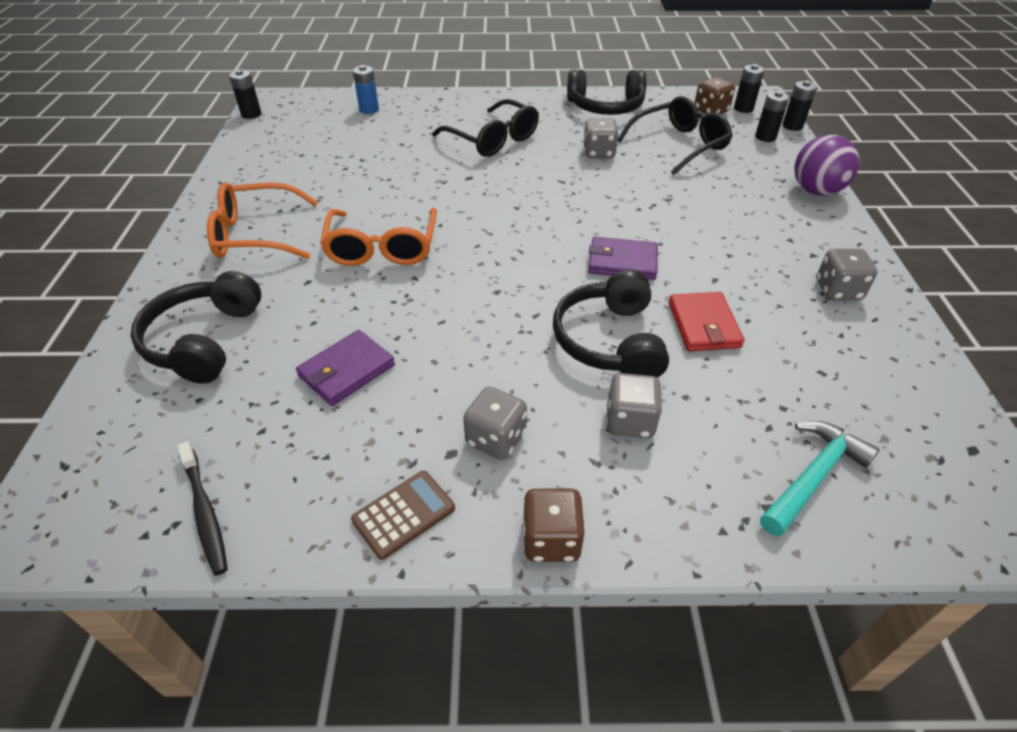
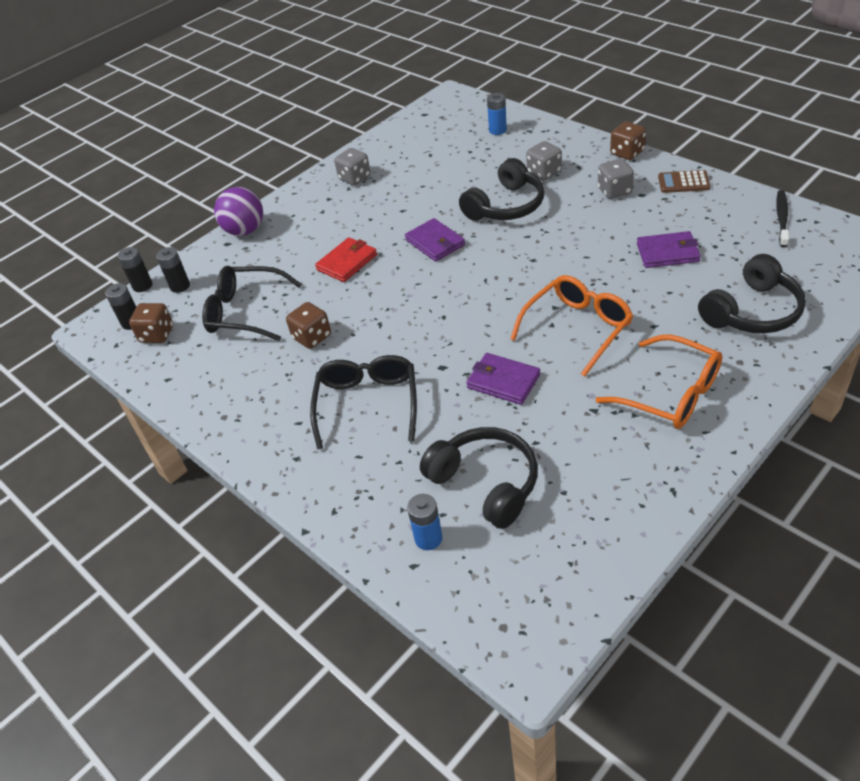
camera: 130 degrees left, 0 degrees up
black battery [229,69,261,119] -> none
black headphones [567,70,647,115] -> black headphones moved to [420,427,538,529]
grey dice [583,118,619,158] -> brown dice [286,302,331,349]
red wallet [669,292,744,351] -> red wallet moved to [315,237,377,282]
turquoise hammer [760,421,880,536] -> blue battery [487,93,507,135]
none -> purple wallet [466,353,540,405]

